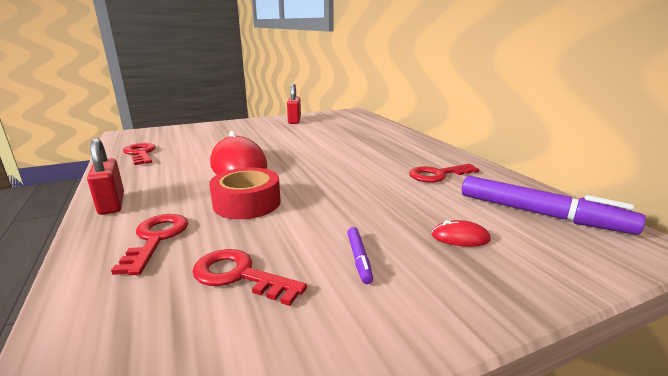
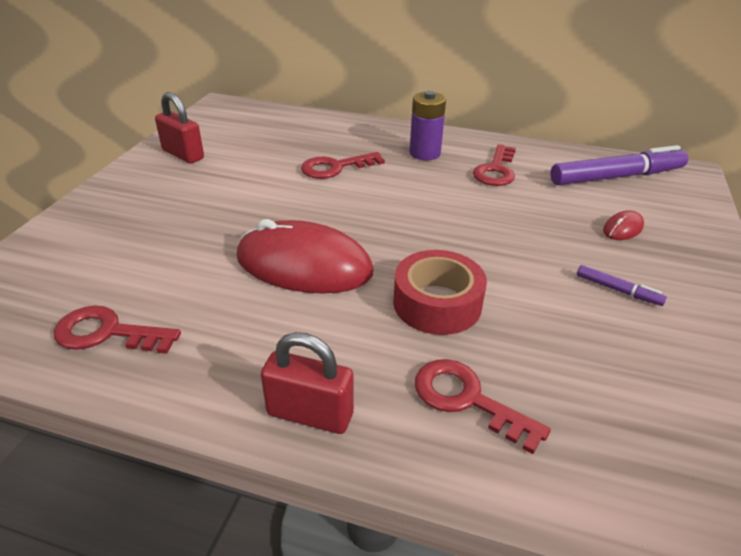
camera: 50 degrees left, 15 degrees up
red key [192,249,307,306] -> red key moved to [301,152,385,179]
none -> purple battery [409,91,446,160]

